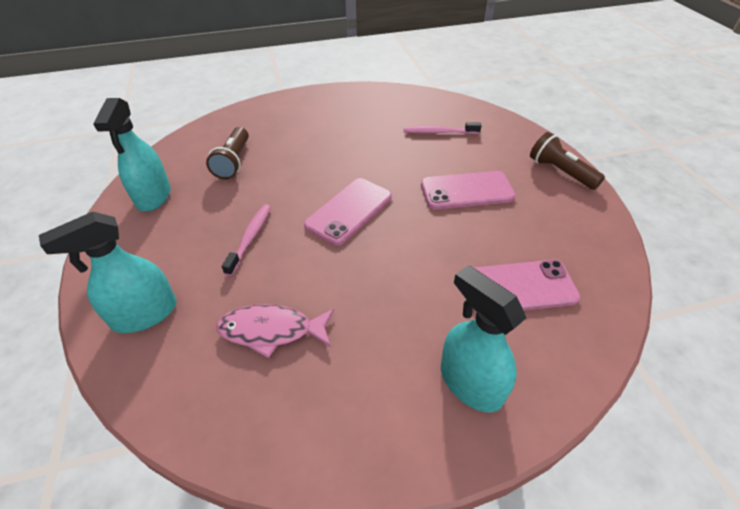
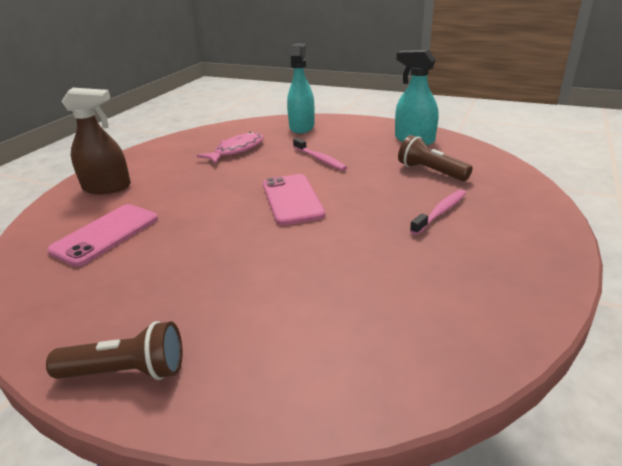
camera: 130 degrees right, 15 degrees down
pink toothbrush [404,122,481,134] -> pink toothbrush moved to [410,190,466,235]
pink phone [421,171,516,209] -> none
turquoise spray bottle [441,265,526,413] -> brown spray bottle [61,88,131,194]

